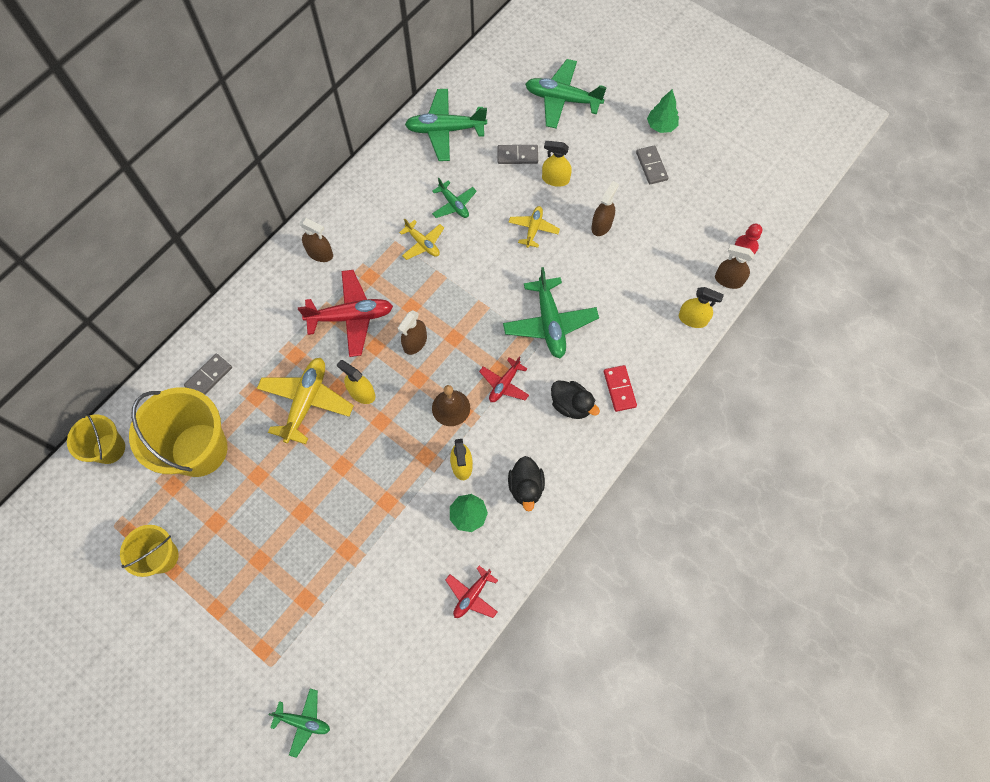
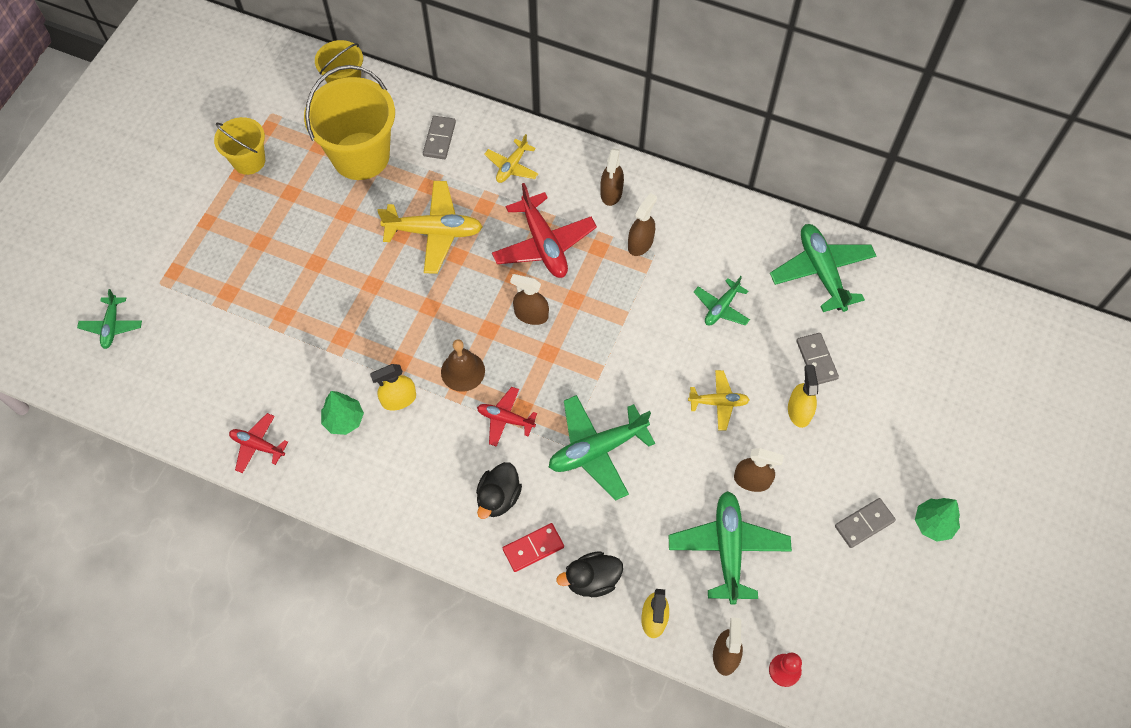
camera: 75 degrees right, 5 degrees down
grey domino [184,353,232,395] -> grey domino turned 75 degrees clockwise [423,116,456,159]
yellow spray bottle [337,360,375,404] -> none
yellow plane [399,219,444,260] -> yellow plane moved to [484,134,539,183]
black duck [508,456,545,511] -> black duck moved to [557,551,623,597]
green plane [525,59,607,129] -> green plane moved to [669,491,792,605]
none -> brown spray bottle [628,193,657,256]

